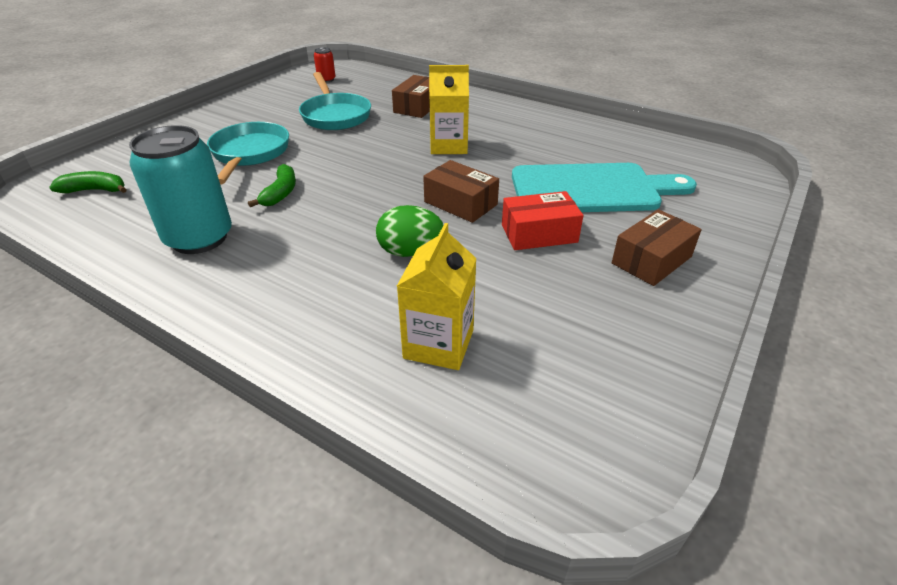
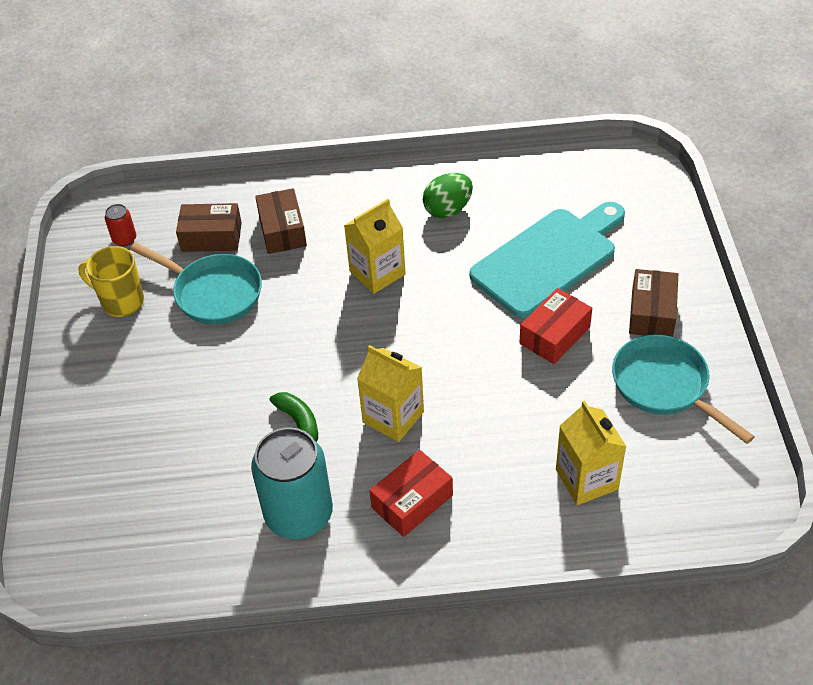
camera: 35 degrees left, 10 degrees up
green banana [49,171,127,193] -> none
turquoise pan [207,122,289,185] -> turquoise pan moved to [612,334,755,444]
green egg [376,205,443,257] -> green egg moved to [423,173,473,218]
brown box [423,160,499,223] -> brown box moved to [176,203,242,252]
none -> yellow mug [78,246,144,317]
none -> yellow carton [357,345,424,442]
none -> red box [370,450,453,537]

